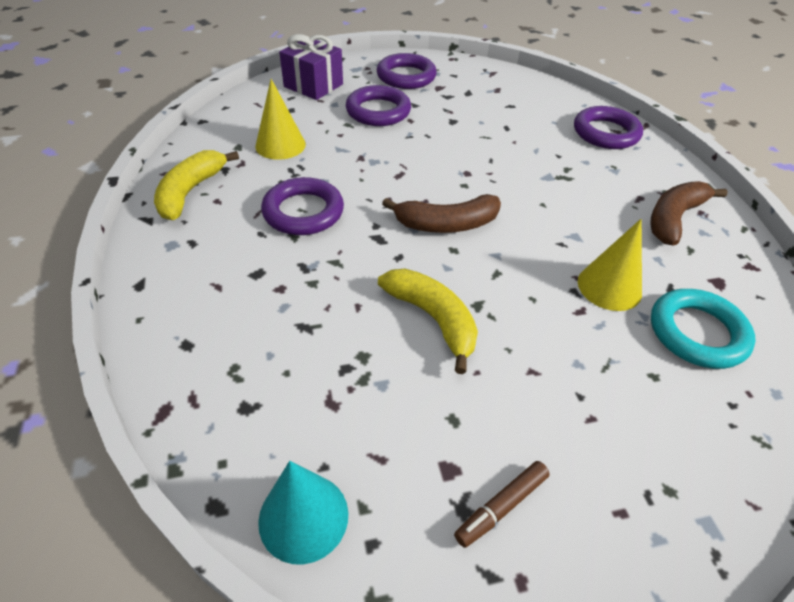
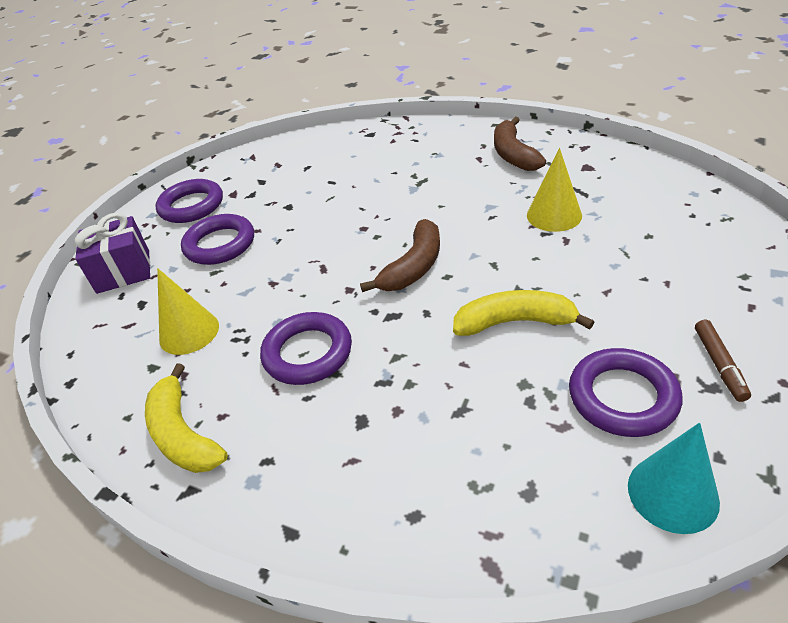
camera: 45 degrees left, 5 degrees down
purple ring [574,106,643,149] -> purple ring moved to [569,348,682,437]
turquoise ring [651,289,755,369] -> none

